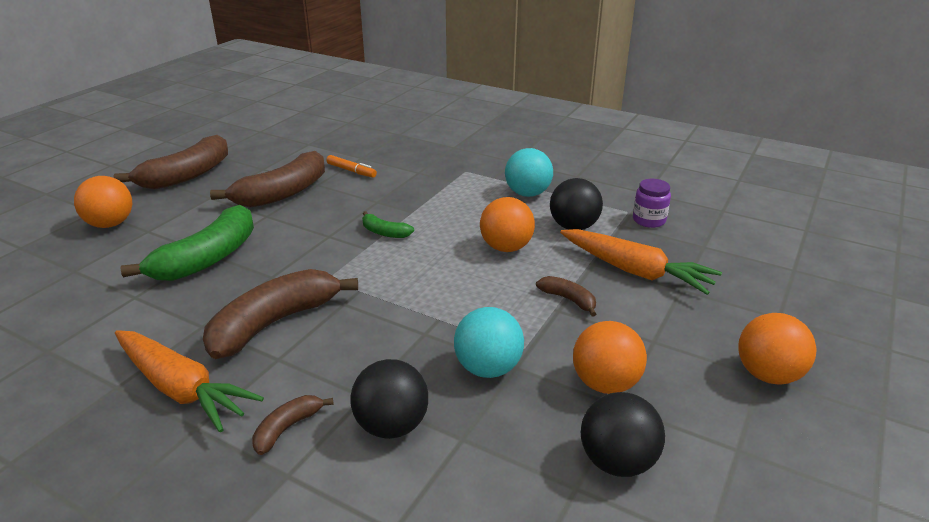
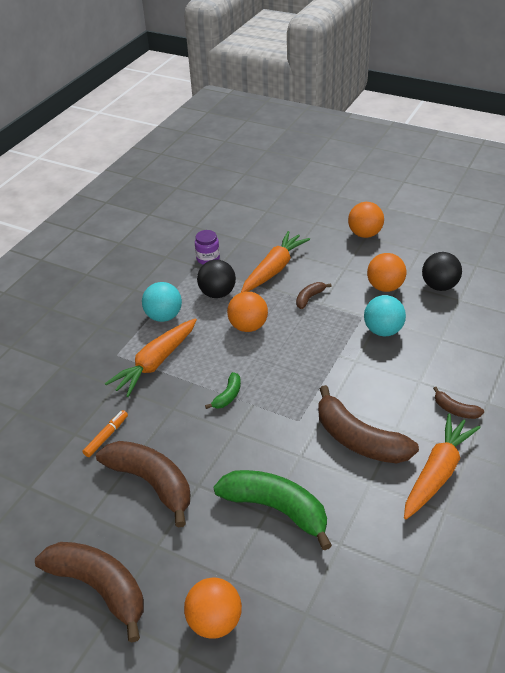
camera: 90 degrees left, 10 degrees up
black ball [350,359,428,439] -> none
none -> orange carrot [105,318,197,397]

